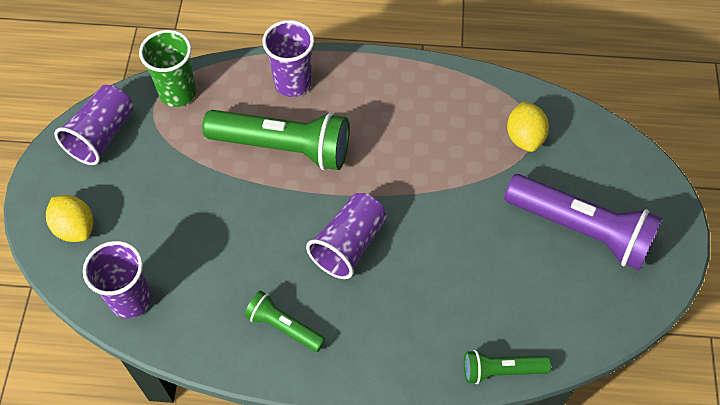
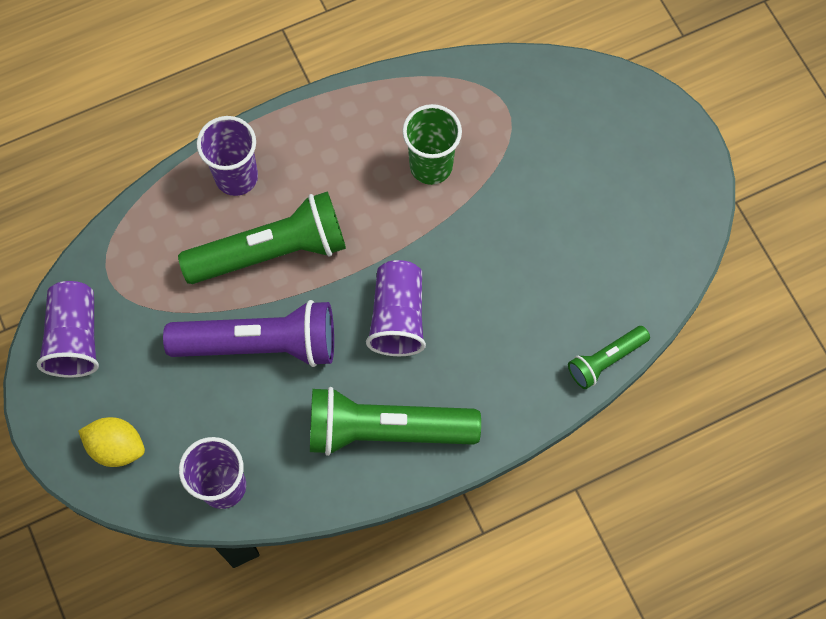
camera: 30 degrees left, 10 degrees up
green cup [139,30,196,107] -> green cup moved to [403,104,462,185]
green flashlight [244,290,325,352] -> green flashlight [310,387,481,456], size x1.92
purple flashlight [504,174,662,270] -> purple flashlight moved to [163,300,334,367]
yellow lemon [507,101,549,152] -> none

